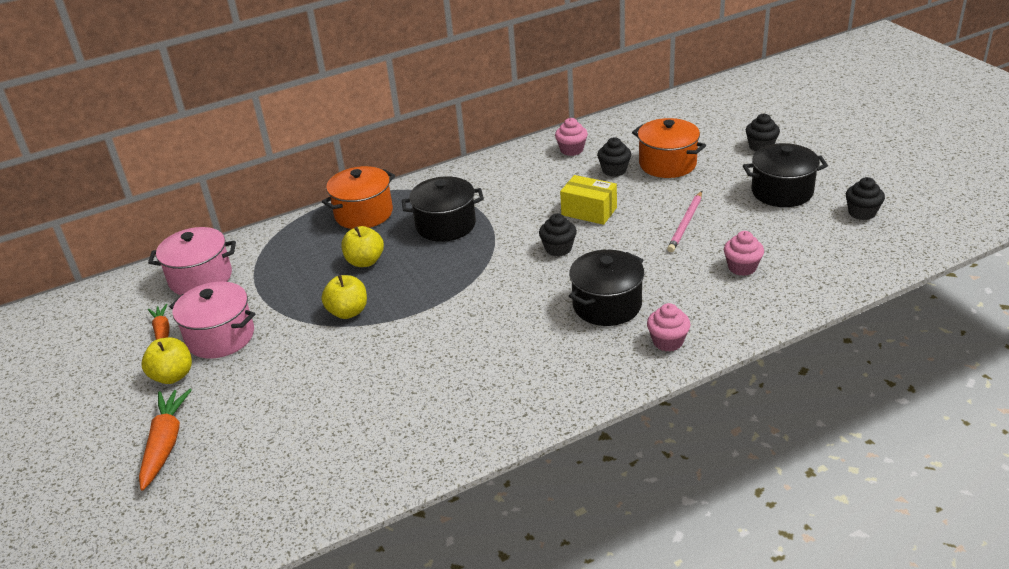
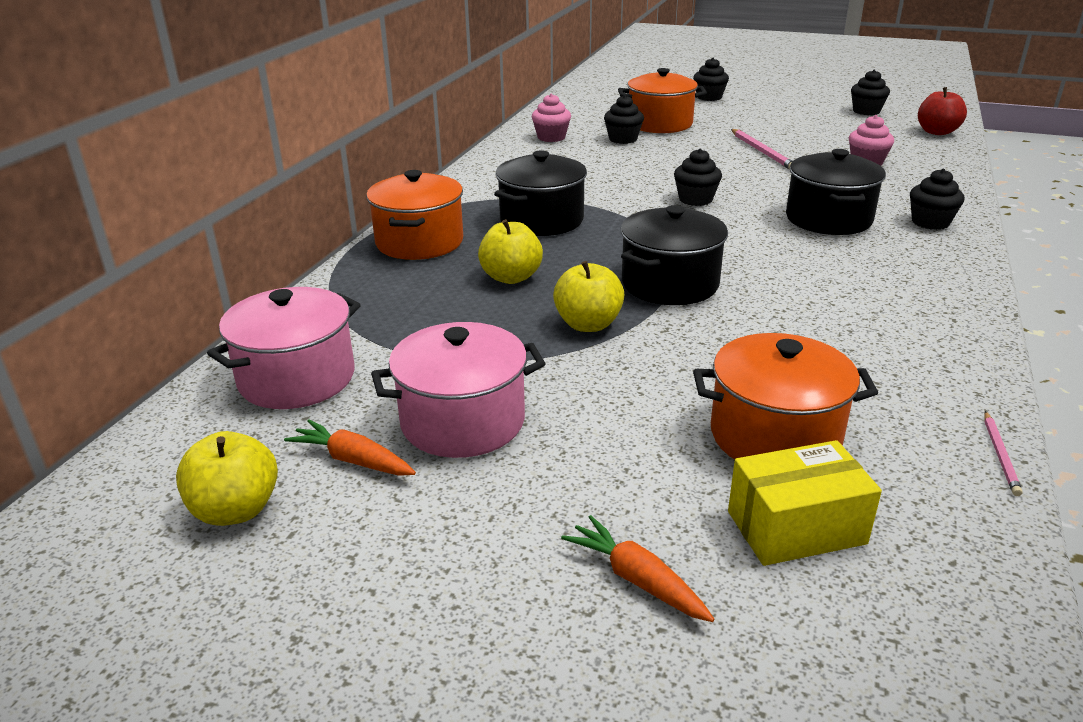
camera: 45 degrees left, 5 degrees down
orange carrot [139,389,192,491] -> orange carrot [561,515,714,622], size x0.65
yellow apple [142,337,192,384] -> yellow apple moved to [176,431,278,526]
yellow box [560,175,617,225] -> yellow box moved to [728,440,882,566]
pink cupcake [647,303,691,352] -> black cupcake [910,169,964,230]
black pot [743,143,828,207] -> black pot moved to [621,205,728,305]
none -> orange pot [693,333,878,459]
none -> red apple [918,87,967,135]
none -> pink pencil [985,411,1023,496]

